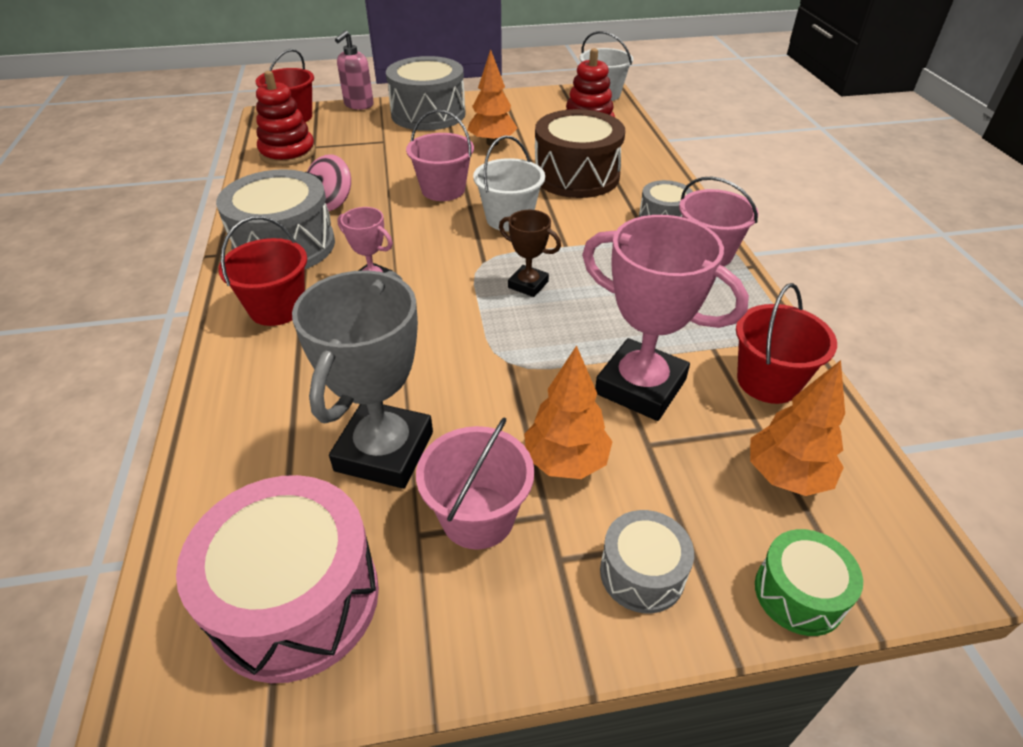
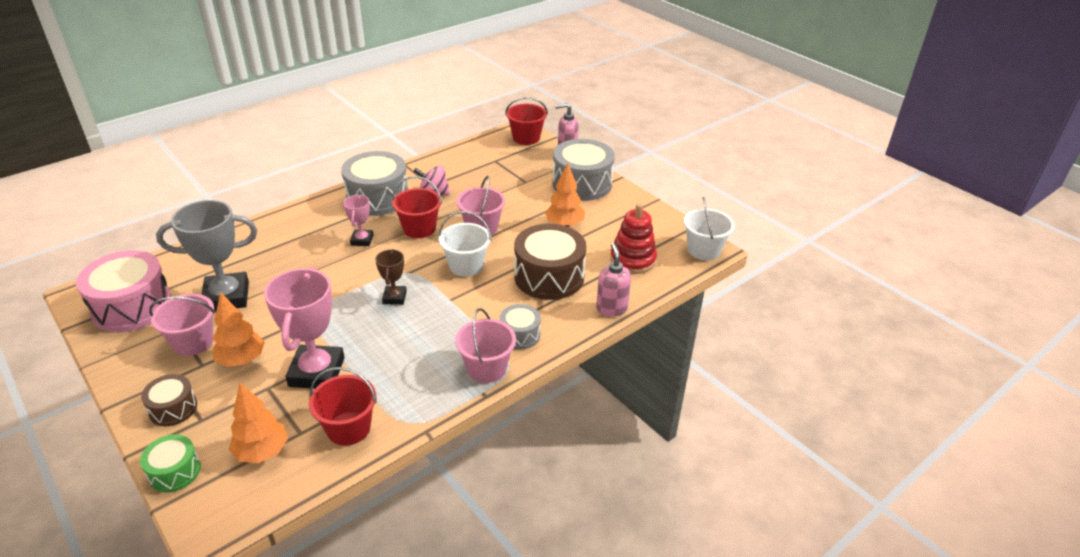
camera: 60 degrees right, 5 degrees down
red bucket [218,216,307,326] -> red bucket moved to [392,176,442,238]
red stacking toy [256,71,316,166] -> none
grey drum [600,510,694,613] -> brown drum [141,374,197,426]
none -> pink soap dispenser [596,243,631,316]

